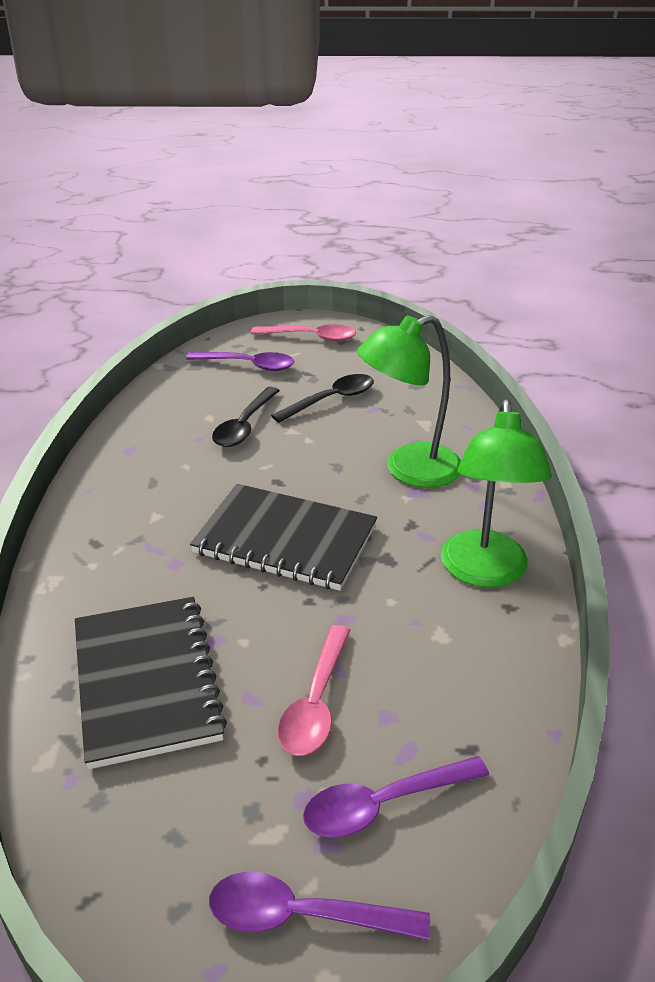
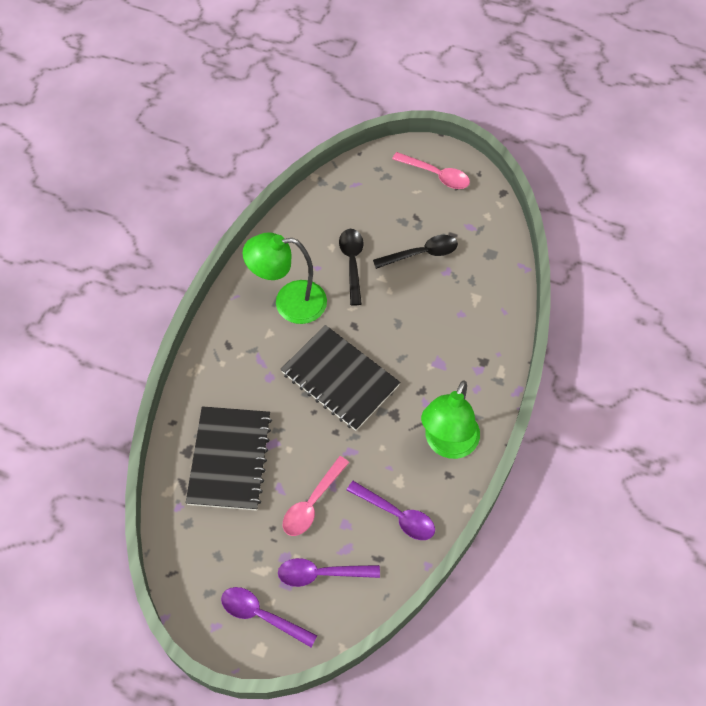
camera: 20 degrees right, 25 degrees up
purple spoon [186,352,294,371] -> purple spoon moved to [347,481,435,540]
black spoon [212,387,280,447] -> black spoon turned 135 degrees clockwise [339,229,364,306]
green lamp [357,315,461,488] -> green lamp moved to [243,232,327,324]

